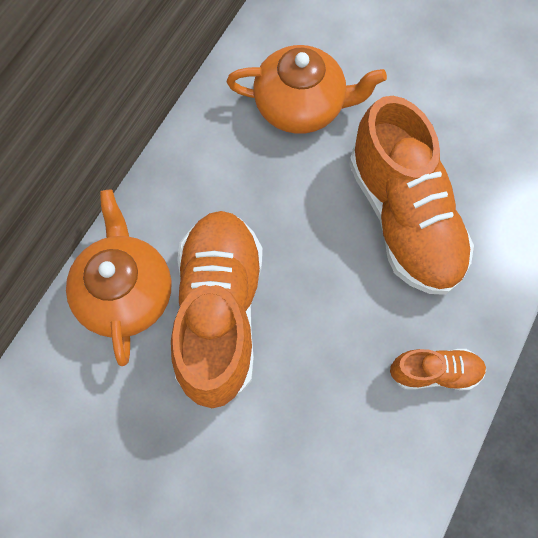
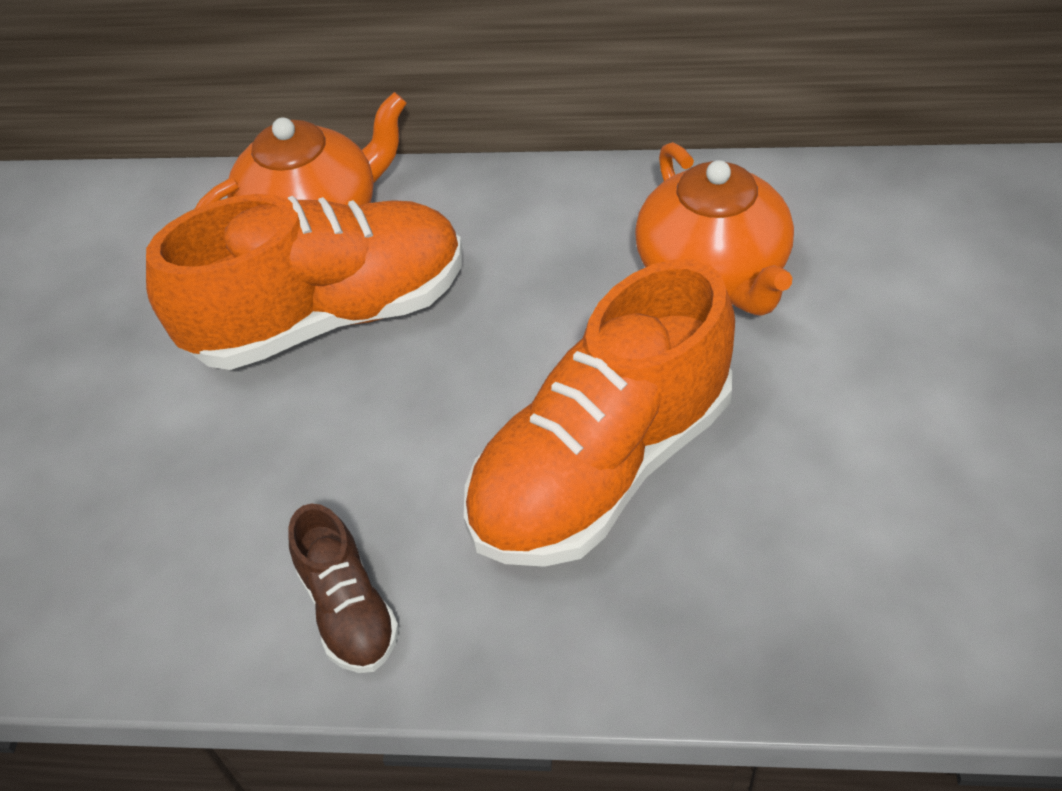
camera: 70 degrees right, 20 degrees down
orange shoe [390,349,486,390] -> brown shoe [288,504,399,673]

